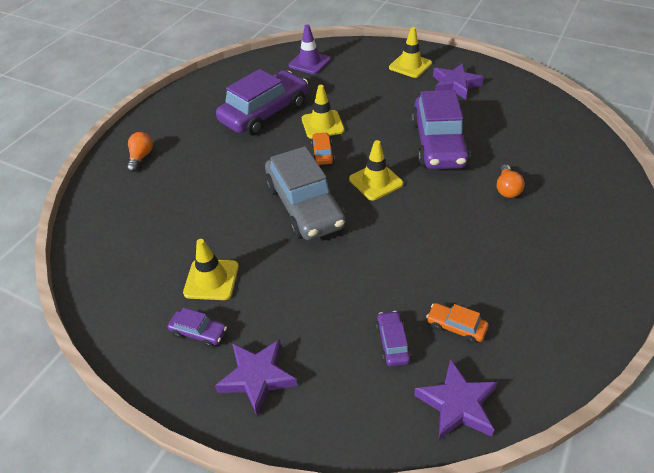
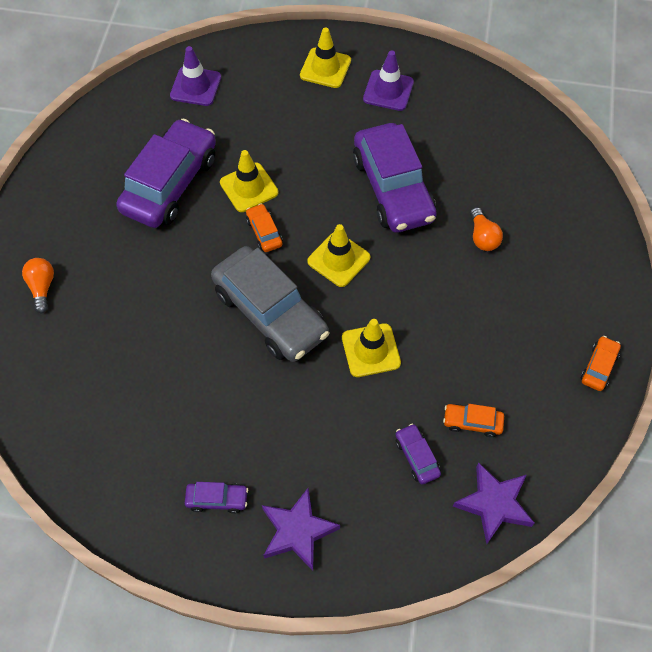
camera: 20 degrees left, 15 degrees up
yellow traffic cone [183,239,239,300] -> yellow traffic cone moved to [342,319,401,377]
purple star [433,63,484,99] -> purple traffic cone [363,50,414,111]
none -> orange car [581,336,621,391]

